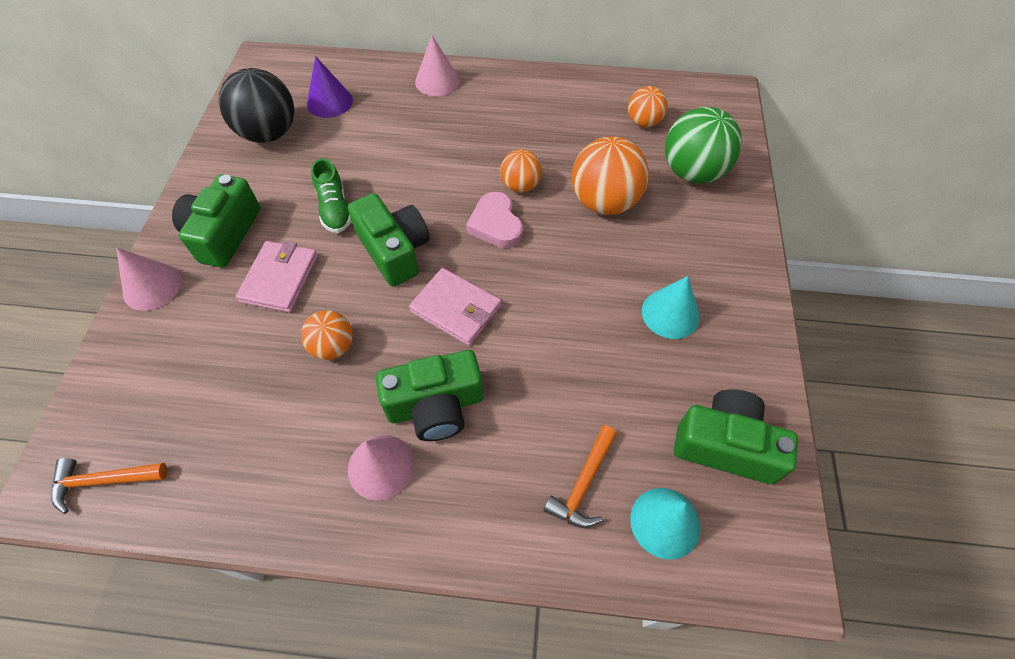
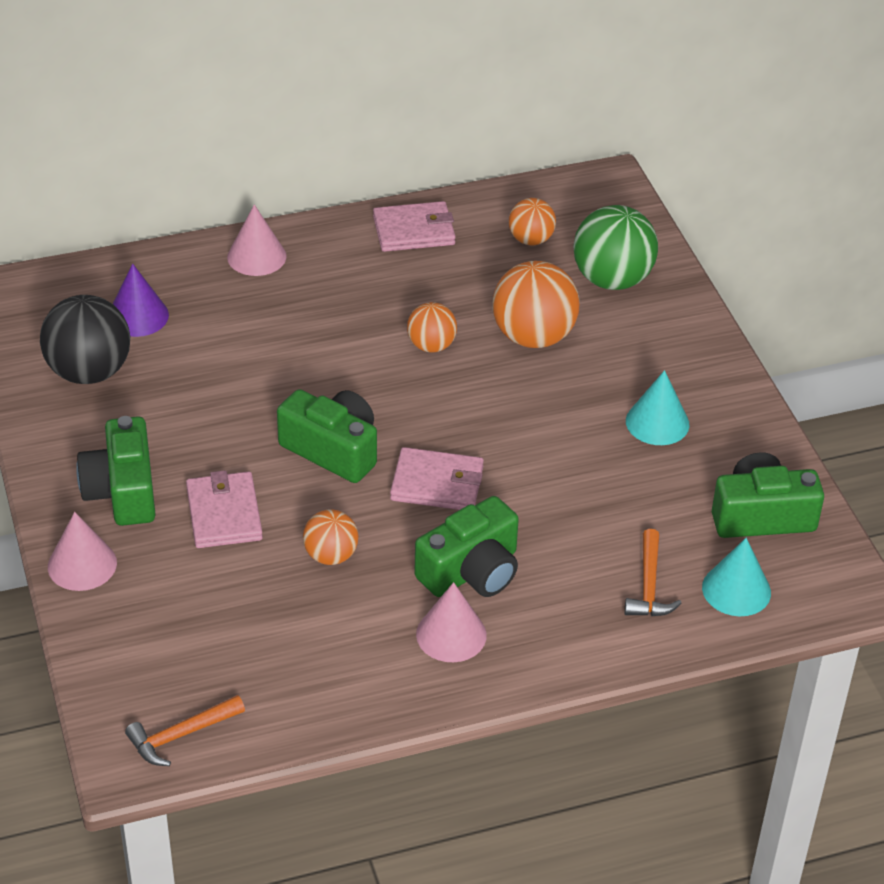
camera: 25 degrees left, 15 degrees down
green shoe [311,158,351,233] -> none
pink heart [466,192,523,248] -> none
none -> pink wallet [373,201,456,252]

